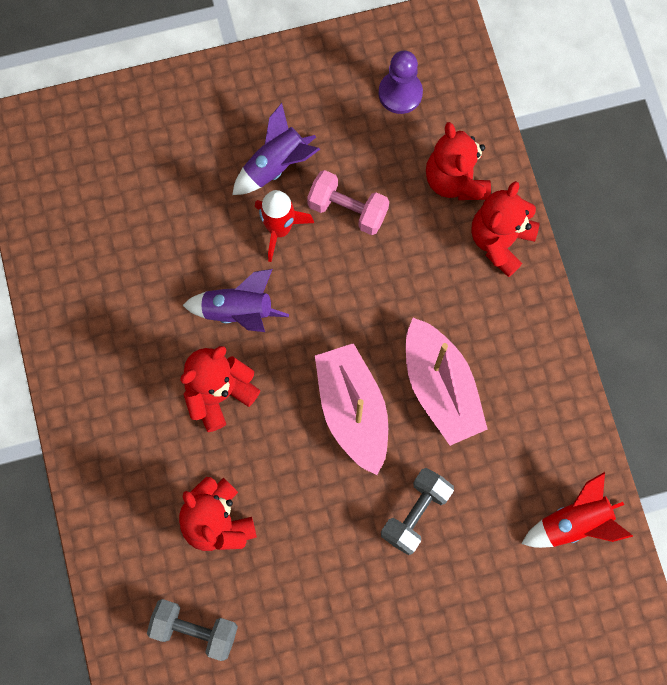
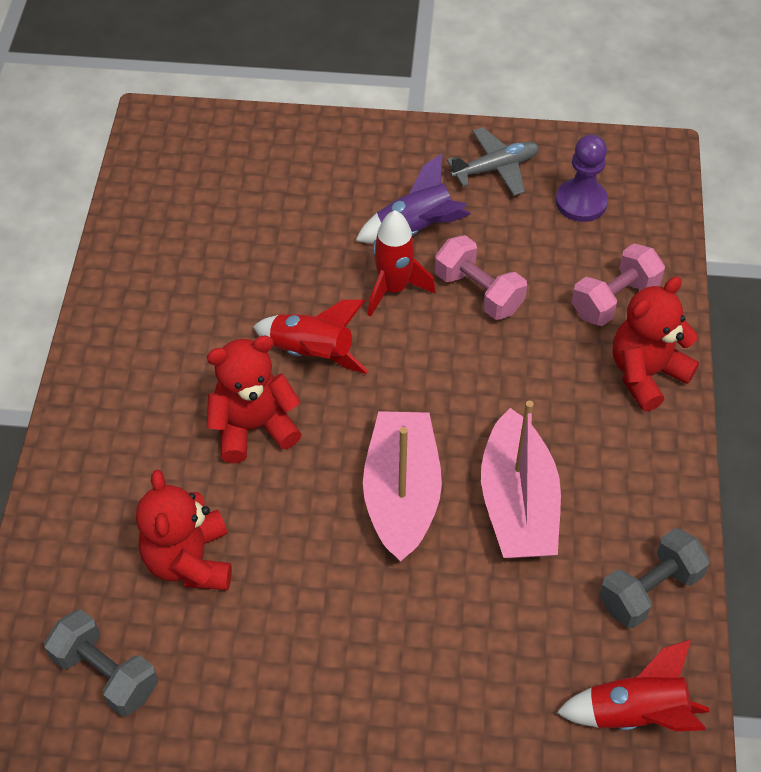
camera: 20 degrees right, 20 degrees down
purple rocket [183,269,289,332] -> red rocket [253,300,369,374]
grey dumbbell [381,468,454,555] -> grey dumbbell moved to [599,528,710,628]
red teddy bear [426,122,491,200] -> pink dumbbell [571,243,665,326]
none -> grey plane [447,127,539,196]

